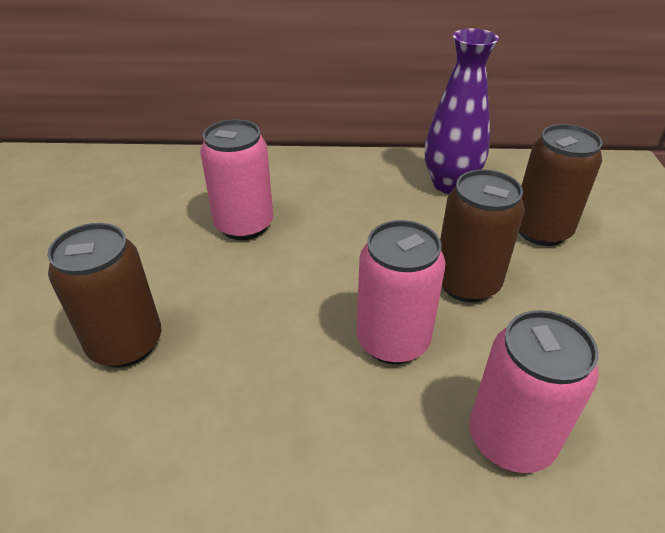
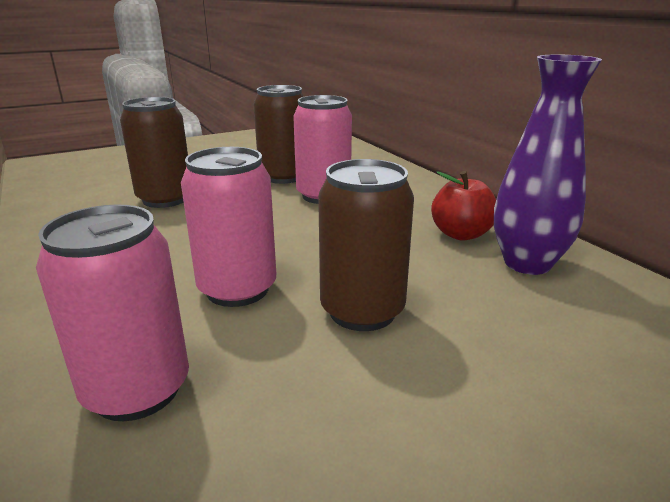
camera: 60 degrees right, 15 degrees down
brown can [519,124,603,246] -> brown can moved to [253,85,304,184]
none -> red apple [431,171,496,241]

